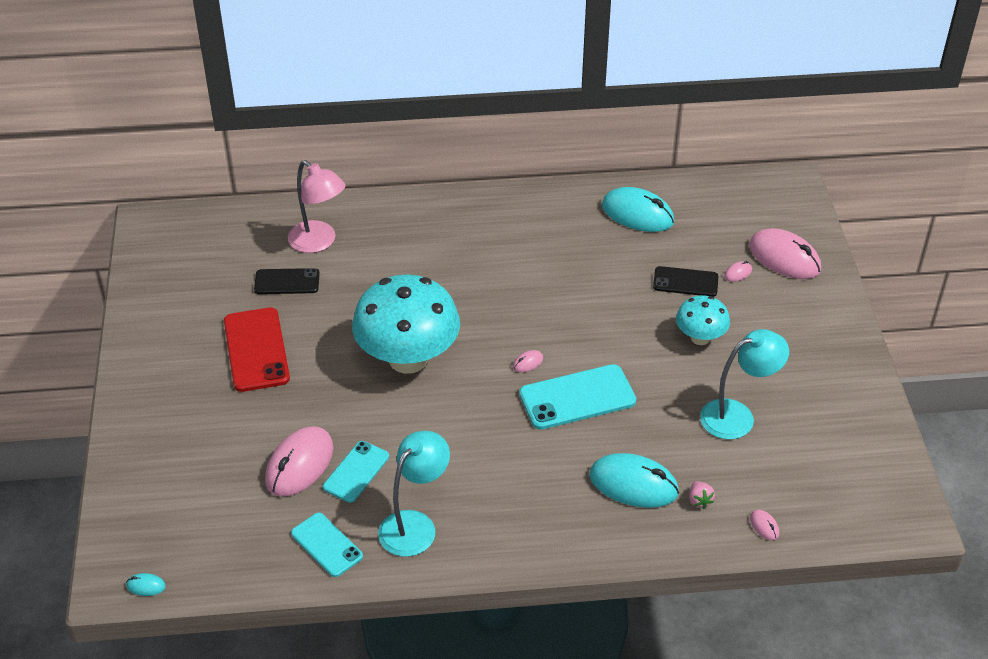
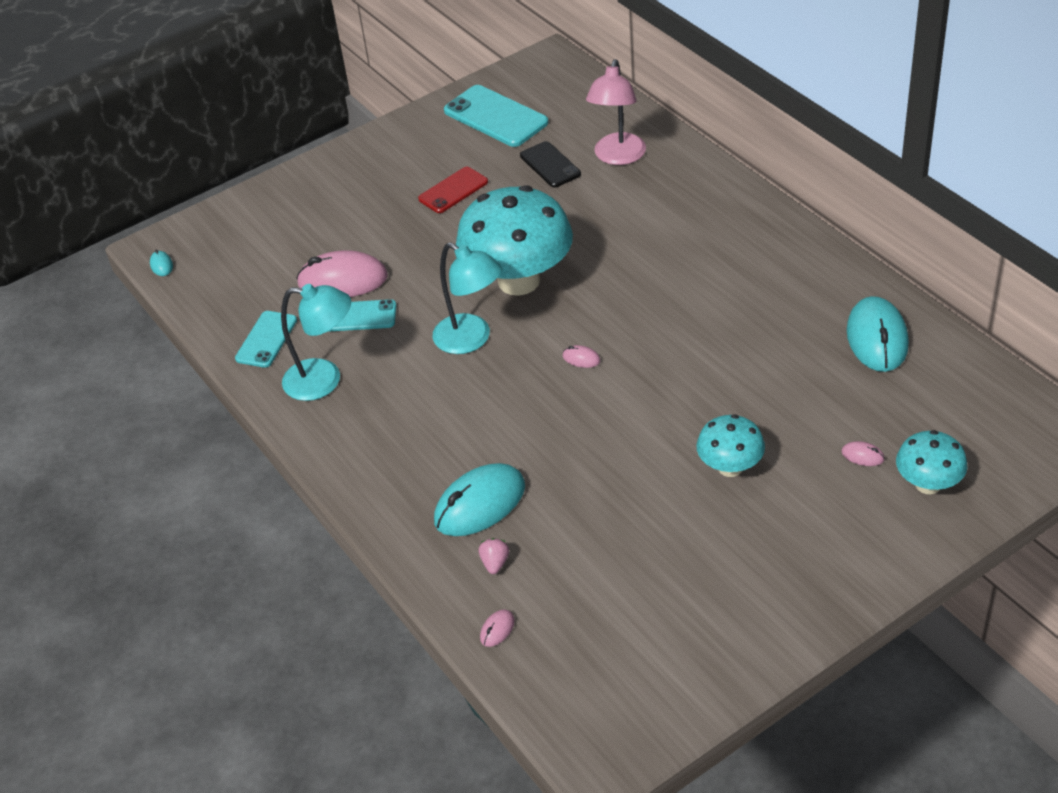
camera: 65 degrees right, 0 degrees up
red phone [224,307,290,392] -> red phone [418,167,488,213], size x0.63
turquoise phone [519,364,636,430] -> turquoise phone moved to [444,85,548,147]
turquoise mouse [589,453,679,508] -> turquoise mouse turned 60 degrees clockwise [434,463,525,536]
black phone [653,266,718,297] -> none
pink strawberry [689,481,715,509] -> pink strawberry turned 135 degrees clockwise [479,538,509,574]
turquoise lamp [700,329,789,439] -> turquoise lamp moved to [432,242,502,354]
pink mouse [749,229,821,279] -> turquoise mushroom [896,430,968,494]

